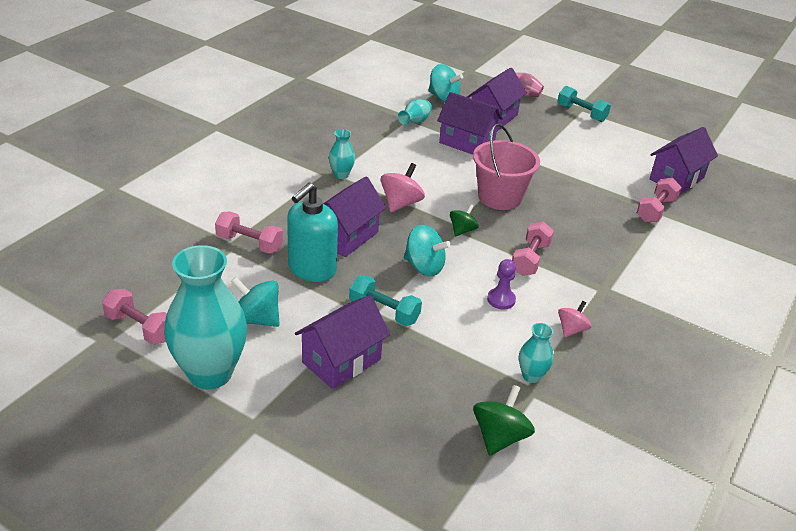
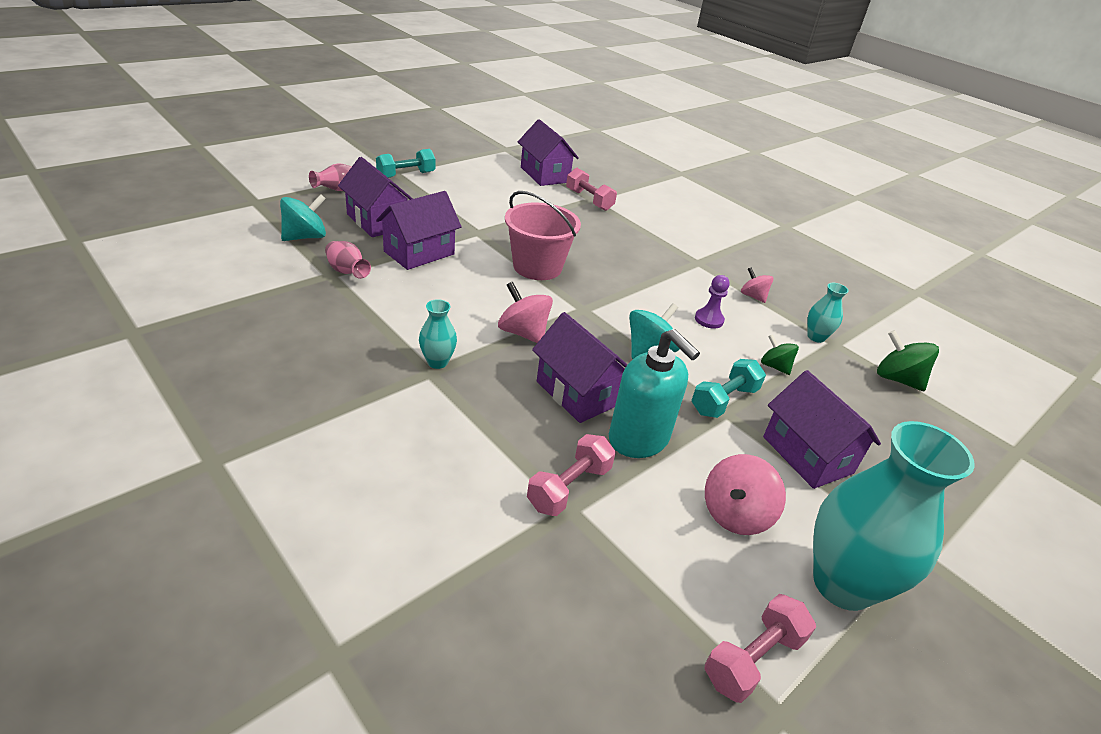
camera: 75 degrees left, 0 degrees up
turquoise spinning top [231,277,280,327] -> pink spinning top [705,454,786,535]
turquoise vase [398,99,432,125] -> pink vase [325,241,371,279]
green spinning top [450,204,478,236] -> green spinning top moved to [761,334,799,375]
pink dumbbell [512,221,554,276] -> none

